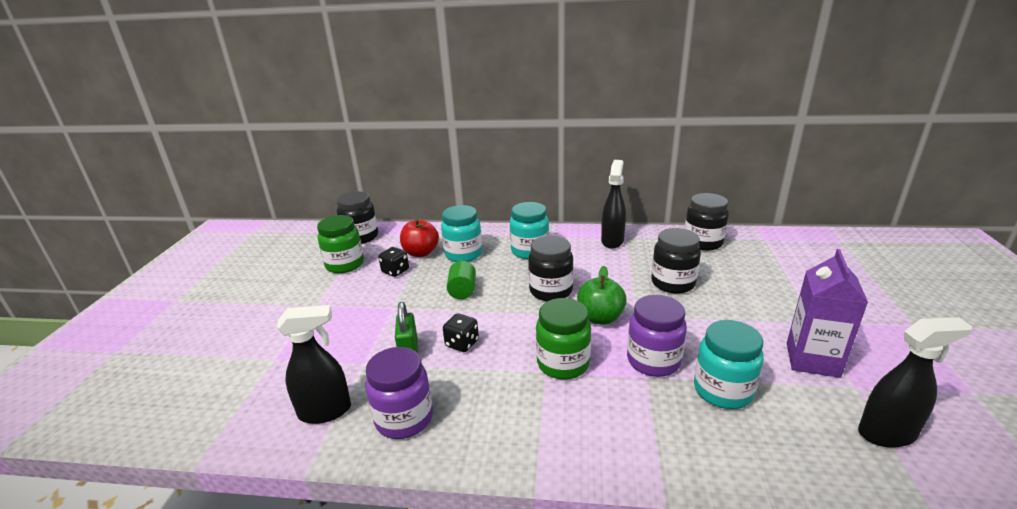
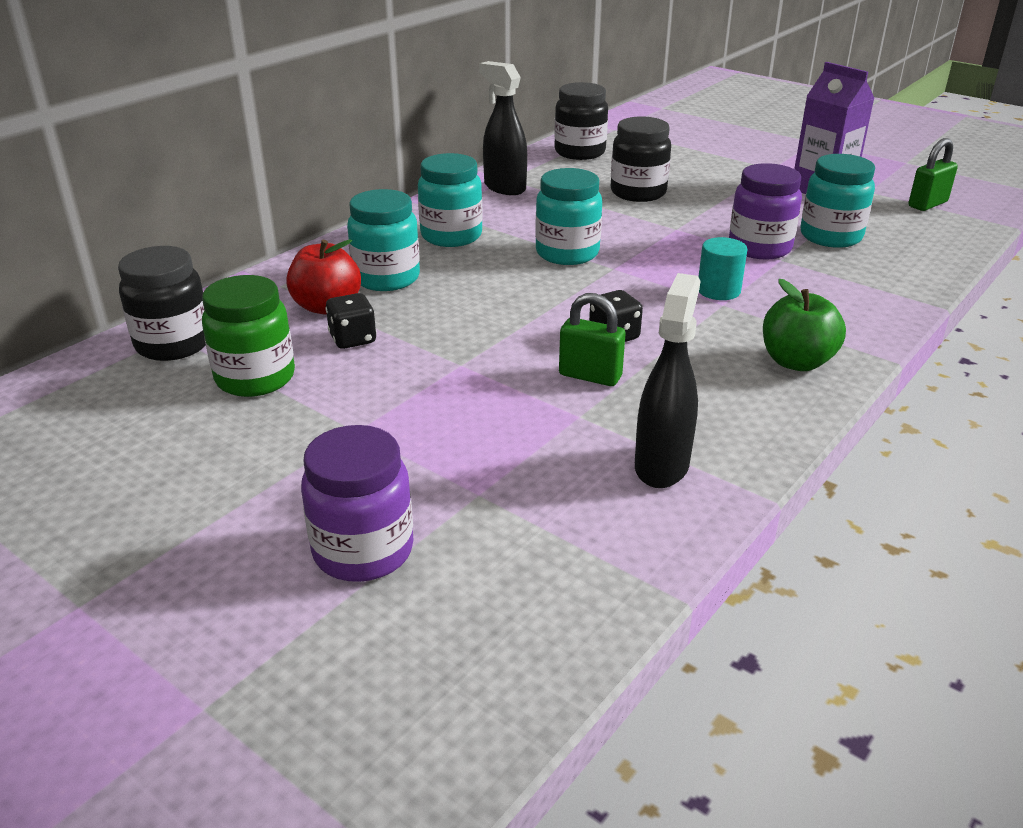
camera: 60 degrees left, 5 degrees up
purple jar [365,347,433,439] -> purple jar moved to [301,425,414,582]
green cylinder [447,261,476,299] -> none
black jar [528,236,574,301] -> turquoise jar [535,168,602,265]
green jar [536,298,591,380] -> turquoise cylinder [698,237,748,300]
green apple [577,266,627,325] -> green apple moved to [763,279,846,371]
black spray bottle [858,317,972,448] -> green padlock [908,138,958,211]

